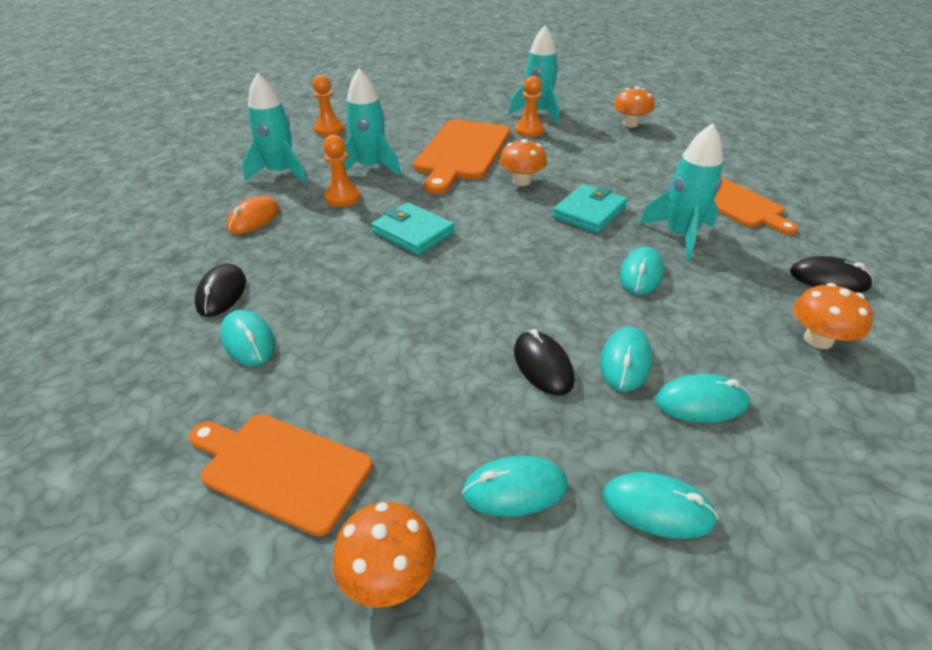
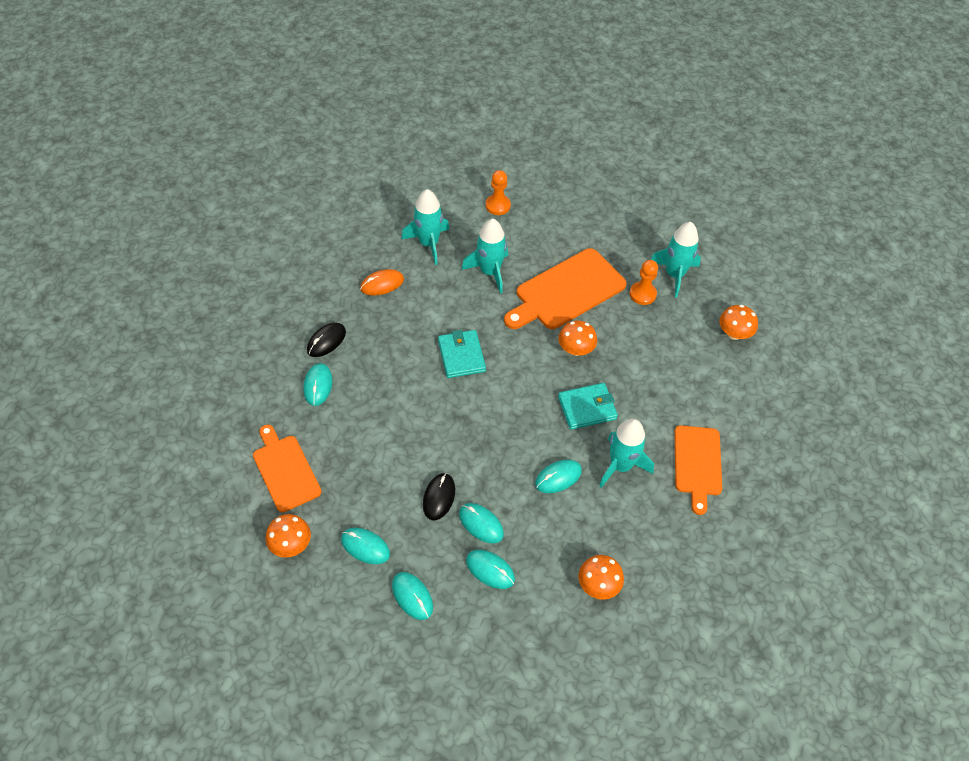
camera: 35 degrees right, 15 degrees up
orange pawn [323,135,361,207] -> none
turquoise mouse [600,327,652,392] -> turquoise mouse turned 75 degrees clockwise [459,503,504,544]
black mouse [790,256,873,293] -> none

